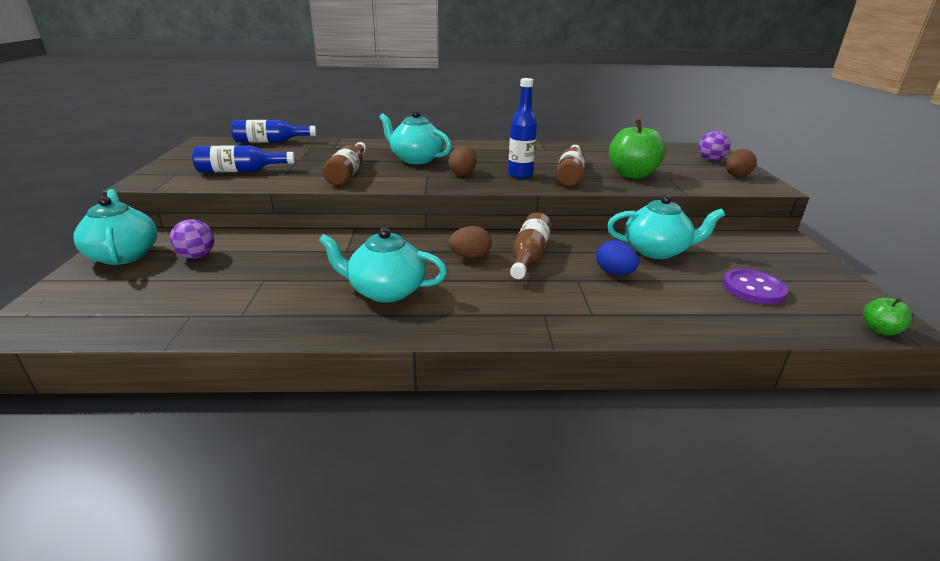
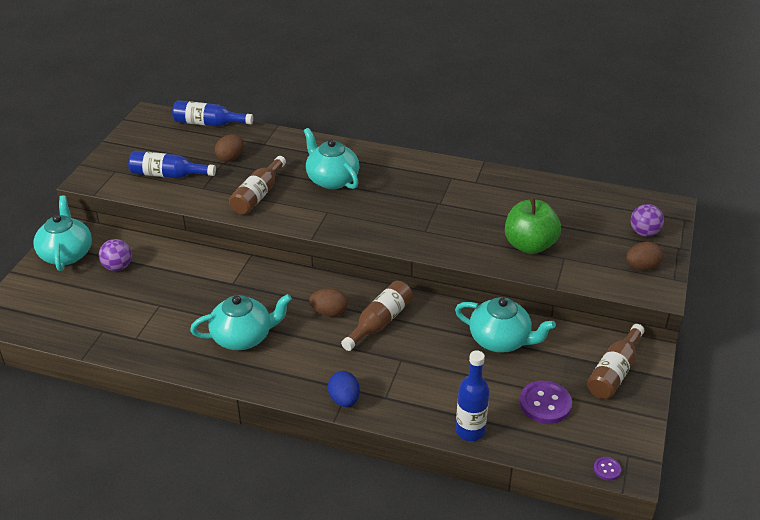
camera: 20 degrees right, 10 degrees up
turquoise teapot [318,227,447,303] -> turquoise teapot turned 135 degrees clockwise [190,294,292,350]
brown egg [448,146,476,175] -> brown egg moved to [215,134,244,162]
blue bottle [508,78,537,178] -> blue bottle moved to [456,350,489,441]
brown bottle [556,145,585,187] -> brown bottle moved to [587,324,644,399]
blue egg [596,240,639,275] -> blue egg moved to [328,371,360,407]
green apple [863,298,912,336] -> purple button [594,457,621,481]

